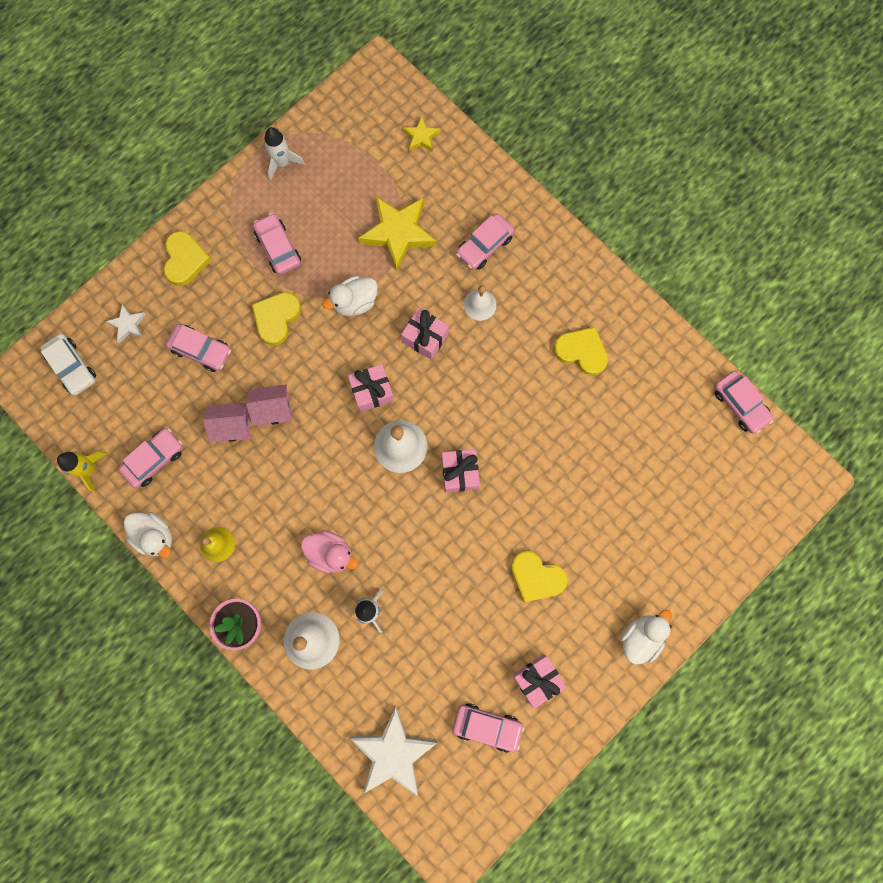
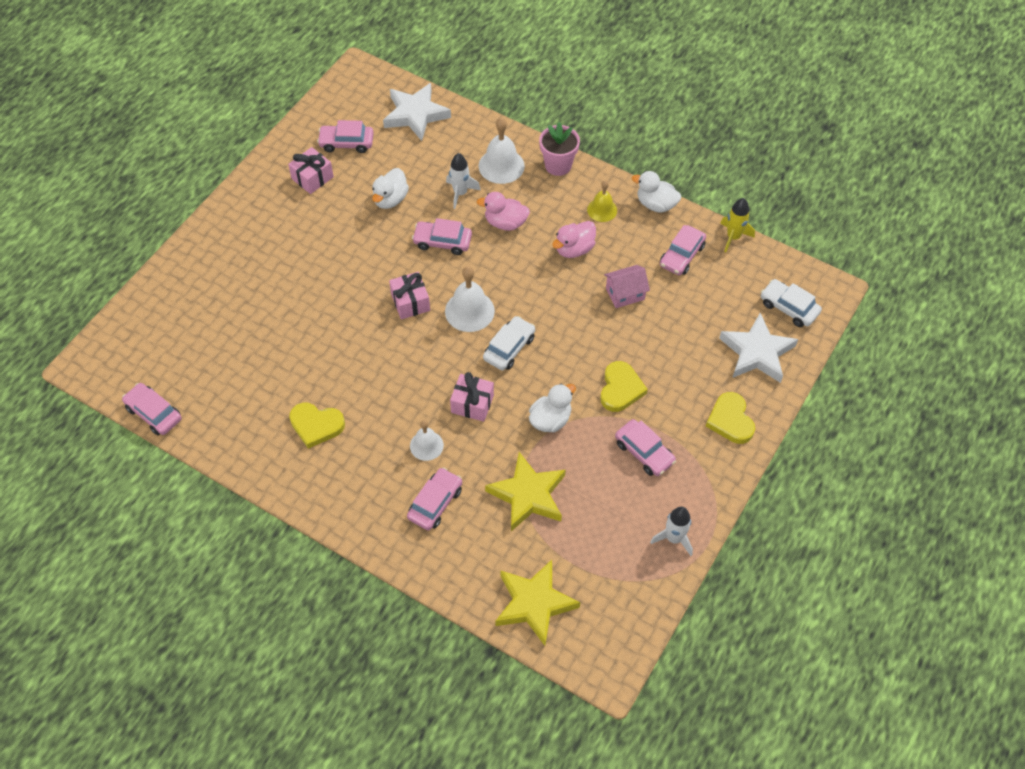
camera: 165 degrees right, 20 degrees down
white star [105,304,146,343] -> white star [719,313,798,383], size x2.02
pink car [166,324,231,372] -> pink car moved to [412,218,472,255]
pink house [246,384,292,426] -> none
pink gift [348,364,394,412] -> white car [483,316,535,370]
yellow star [403,116,440,151] -> yellow star [495,560,581,646], size x2.02
yellow heart [511,551,568,602] -> none
white duck [621,610,672,665] -> white duck moved to [372,168,409,209]
none -> pink duck [552,221,596,258]

